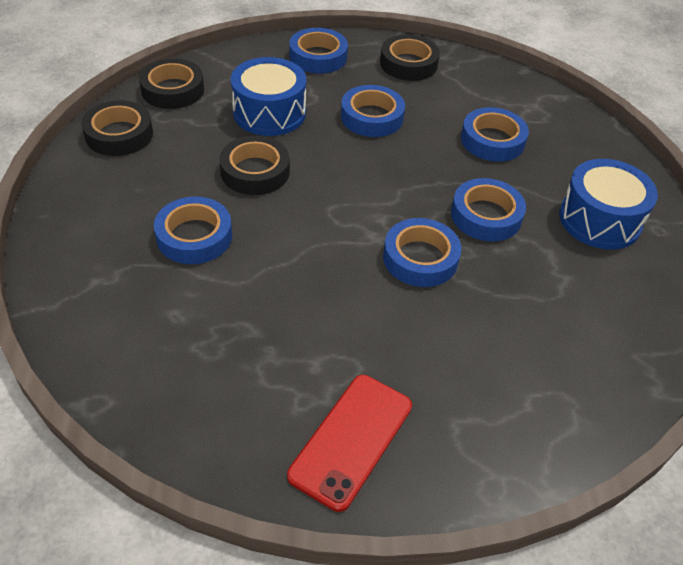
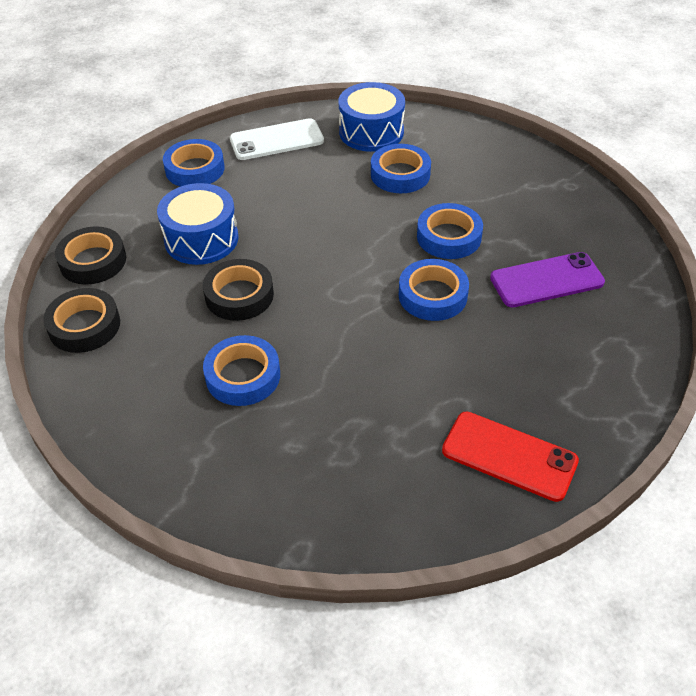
camera: 30 degrees left, 0 degrees up
red phone [287,375,412,512] -> red phone turned 60 degrees counterclockwise [442,412,579,502]
blue tape [341,85,405,137] -> none
black tape [380,35,440,81] -> white phone [230,118,324,160]
blue drum [559,159,658,250] -> blue drum moved to [338,82,405,152]
none -> purple phone [490,252,605,307]

